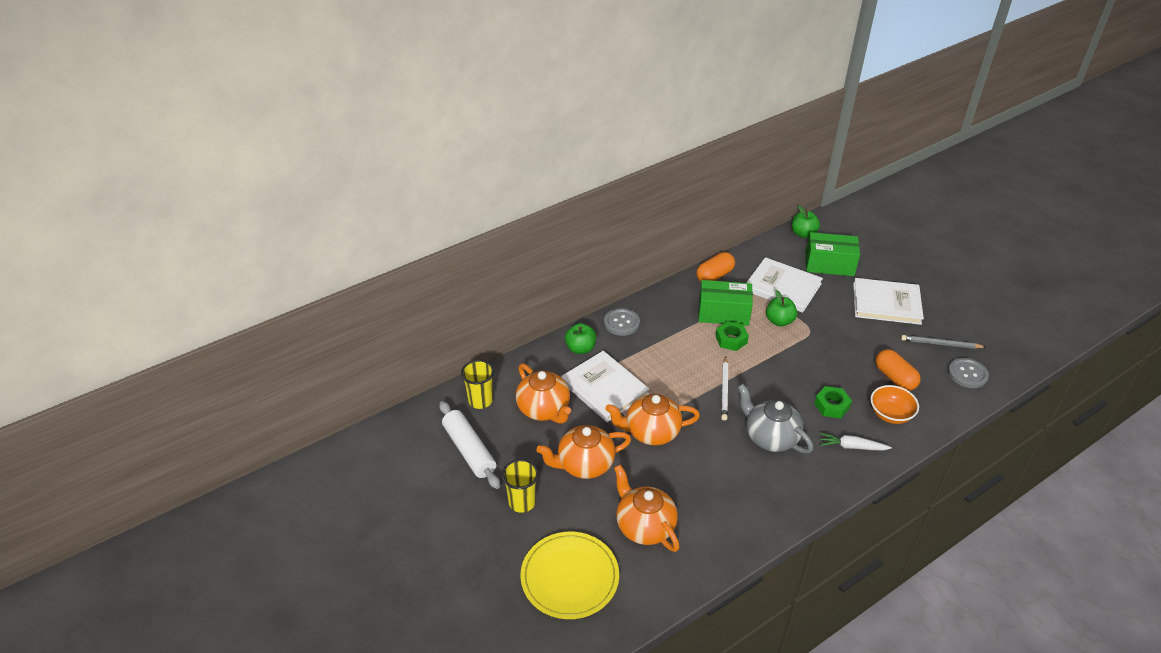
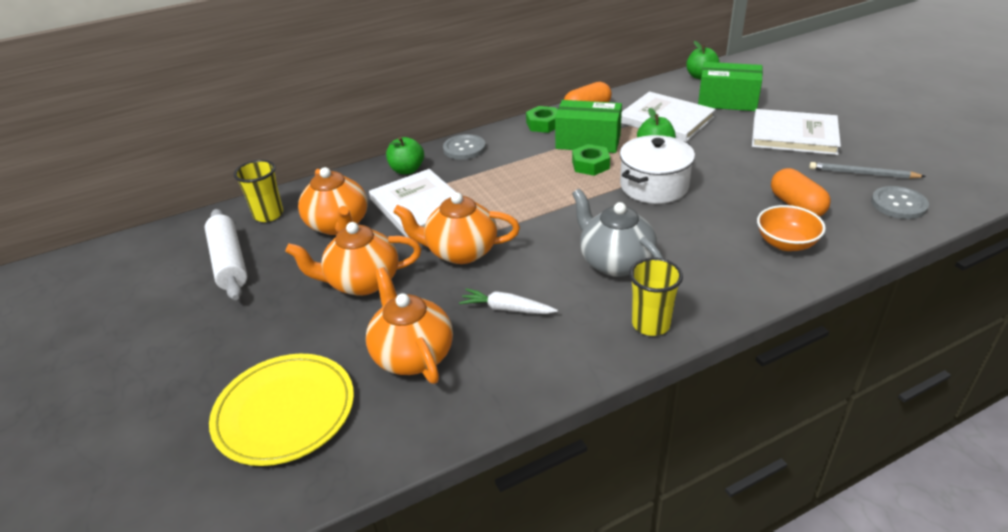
camera: 10 degrees right, 5 degrees down
yellow cup [502,459,539,513] -> yellow cup moved to [629,257,683,336]
white pencil [721,356,728,421] -> none
green nut [814,386,852,418] -> green nut moved to [526,106,558,133]
white carrot [820,433,892,451] -> white carrot moved to [459,288,558,314]
none -> white pot [620,135,695,204]

